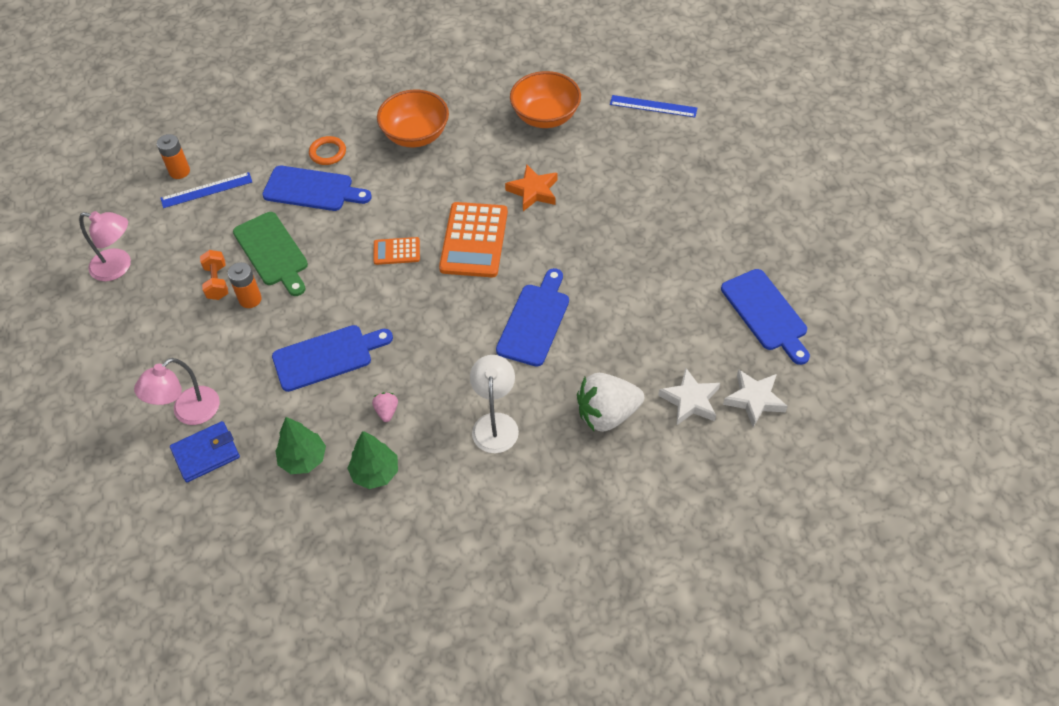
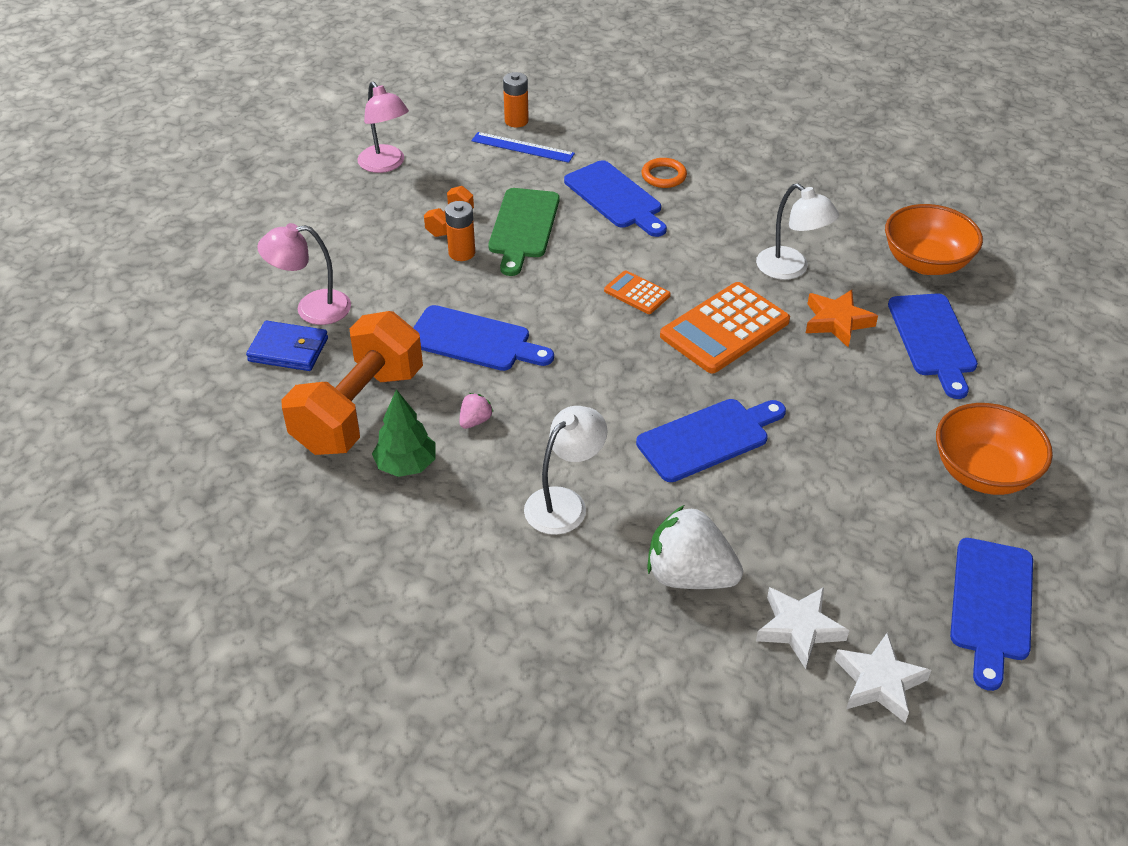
camera: 40 degrees right, 10 degrees down
green tree [275,417,326,474] -> orange dumbbell [281,311,423,455]
orange bowl [377,89,449,147] -> orange bowl moved to [936,403,1053,495]
blue ruler [610,95,697,117] -> none
none -> white lamp [756,184,839,280]
none -> blue cutting board [888,293,978,399]

